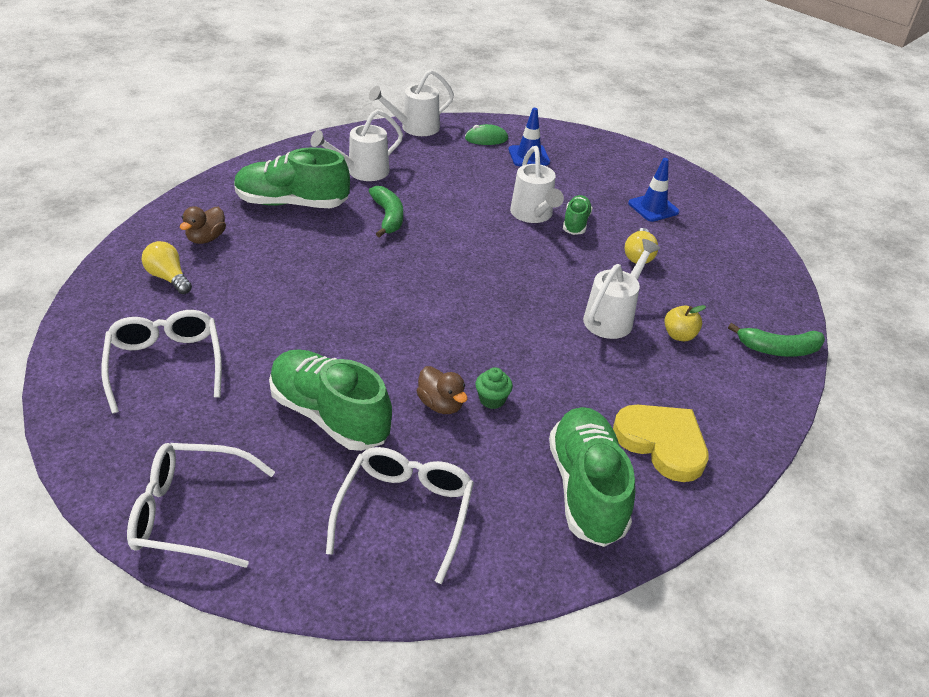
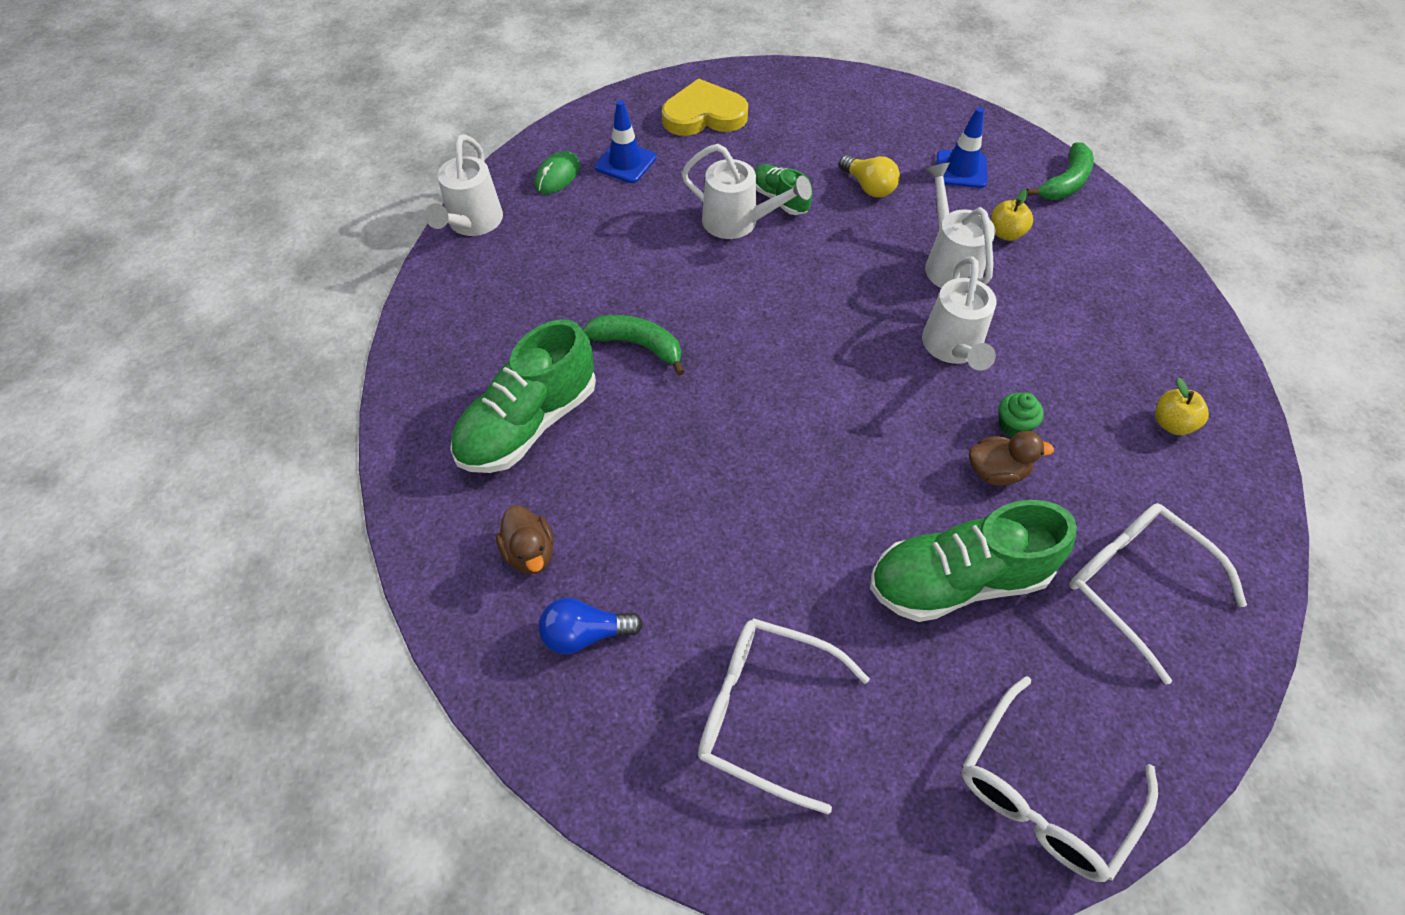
camera: 50 degrees left, 15 degrees up
yellow light bulb [142,241,192,294] -> blue light bulb [539,598,643,654]
white watering can [310,109,403,181] -> white watering can moved to [922,257,997,371]
green shoe [549,407,635,547] -> yellow apple [1155,378,1209,435]
yellow heart [613,405,709,482] -> yellow heart moved to [662,79,748,136]
blue traffic cone [628,158,680,222] -> blue traffic cone moved to [937,107,987,188]

